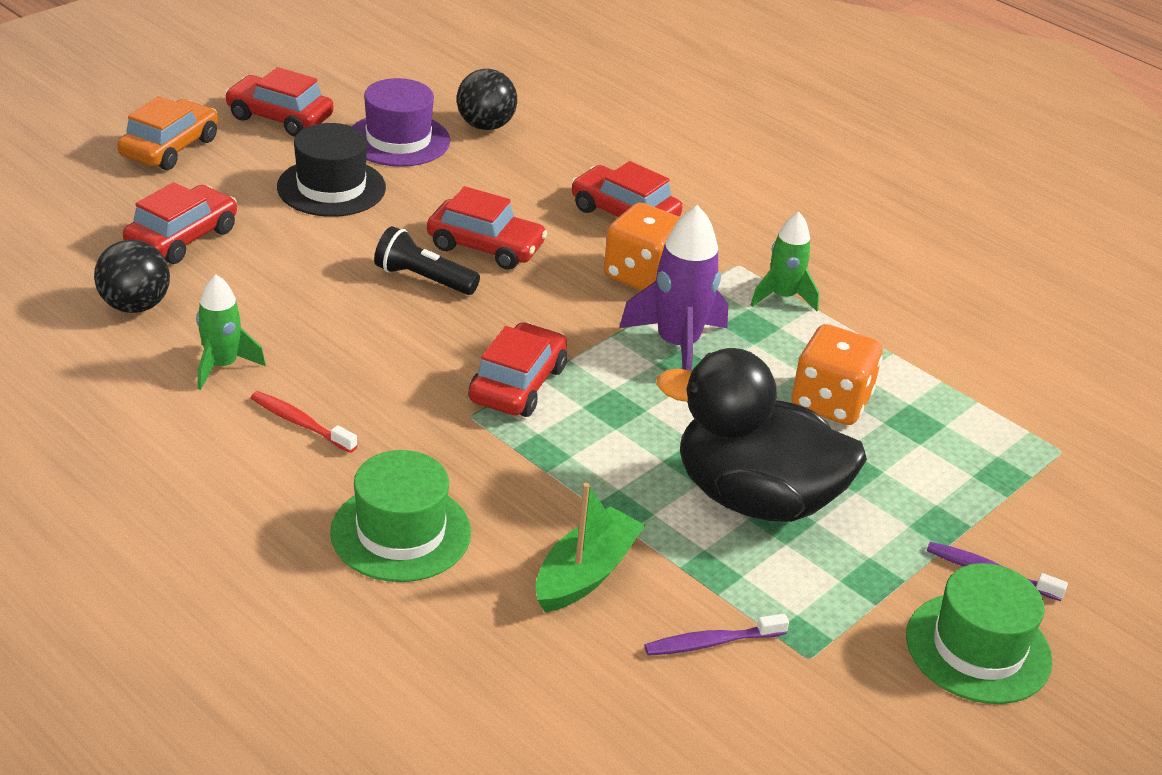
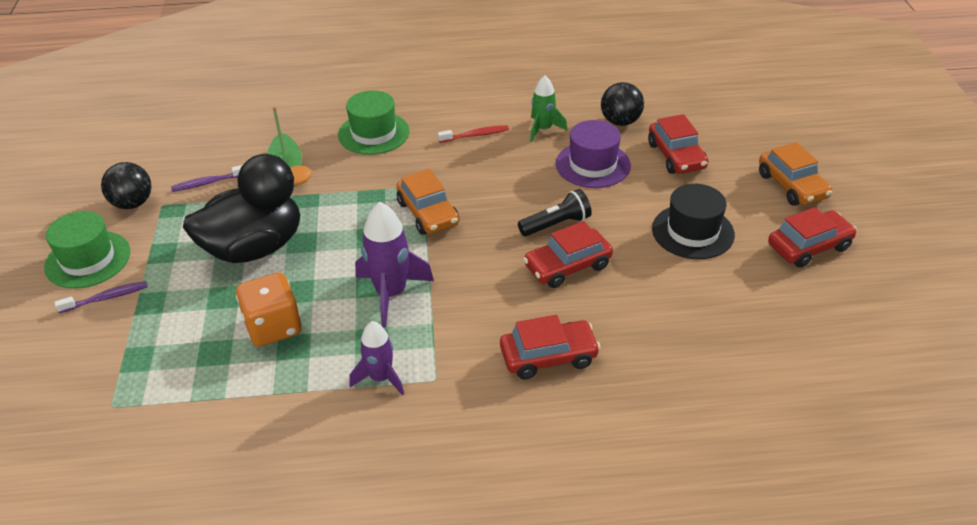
camera: 135 degrees right, 5 degrees up
purple hat [352,78,450,167] -> purple hat moved to [556,120,631,188]
black ball [457,69,517,130] -> black ball moved to [101,162,151,209]
red car [468,322,567,417] -> orange car [397,169,459,235]
orange dice [604,202,681,291] -> none
purple toothbrush [644,614,789,656] -> purple toothbrush turned 135 degrees counterclockwise [171,165,243,192]
green rocket [750,212,819,311] -> purple rocket [349,321,404,395]

